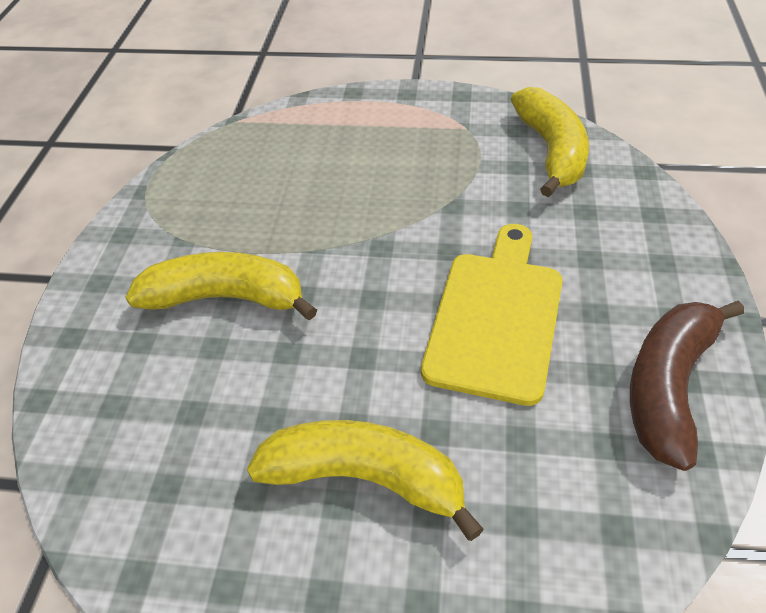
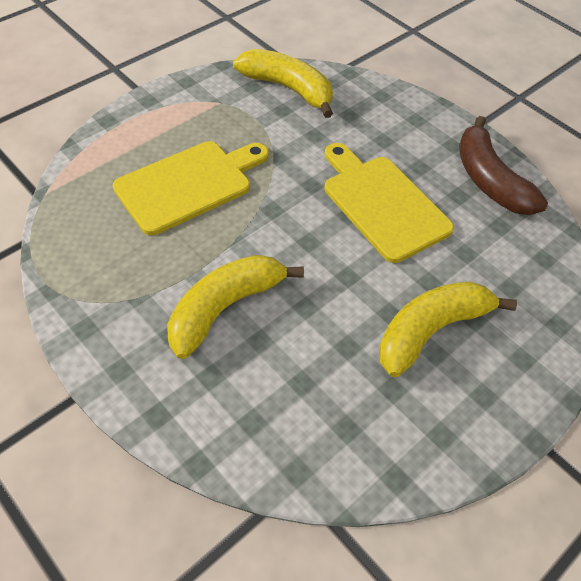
camera: 55 degrees left, 5 degrees up
none -> yellow cutting board [113,141,269,235]

